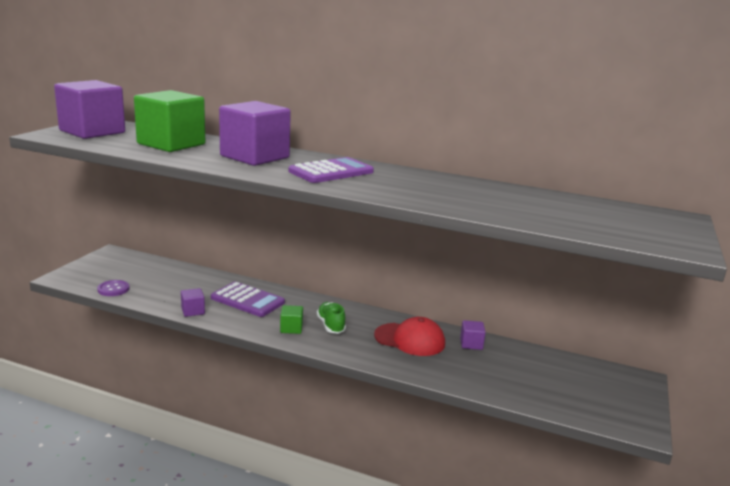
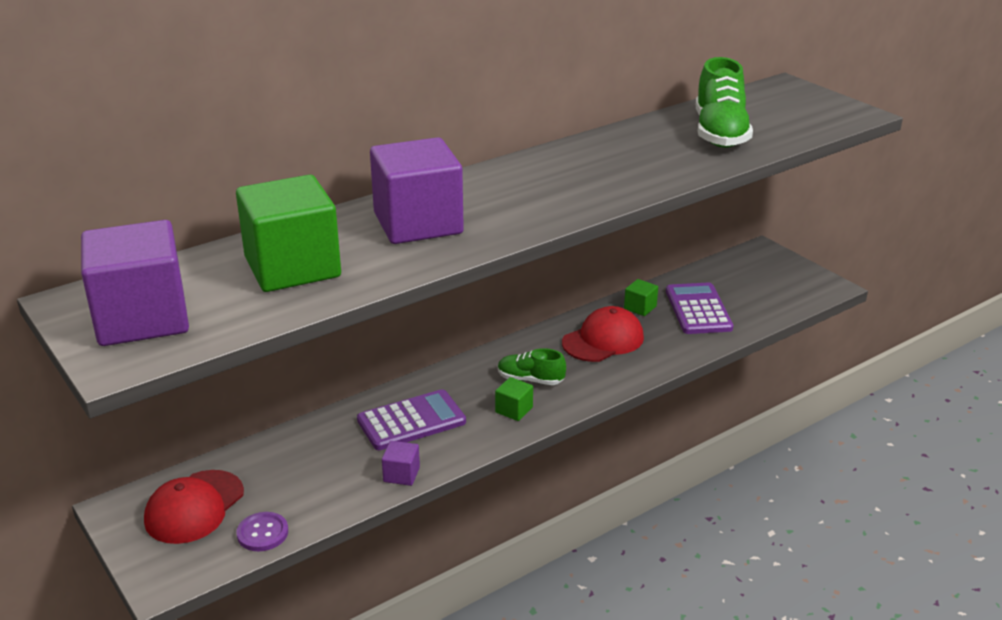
camera: 55 degrees left, 10 degrees up
purple calculator [288,157,374,183] -> purple calculator moved to [666,283,734,334]
purple cube [460,320,486,350] -> green cube [624,279,658,316]
none -> red cap [144,470,244,544]
none -> green shoe [696,57,753,148]

